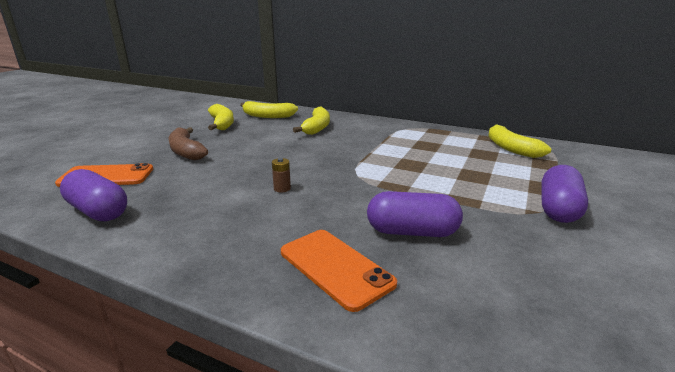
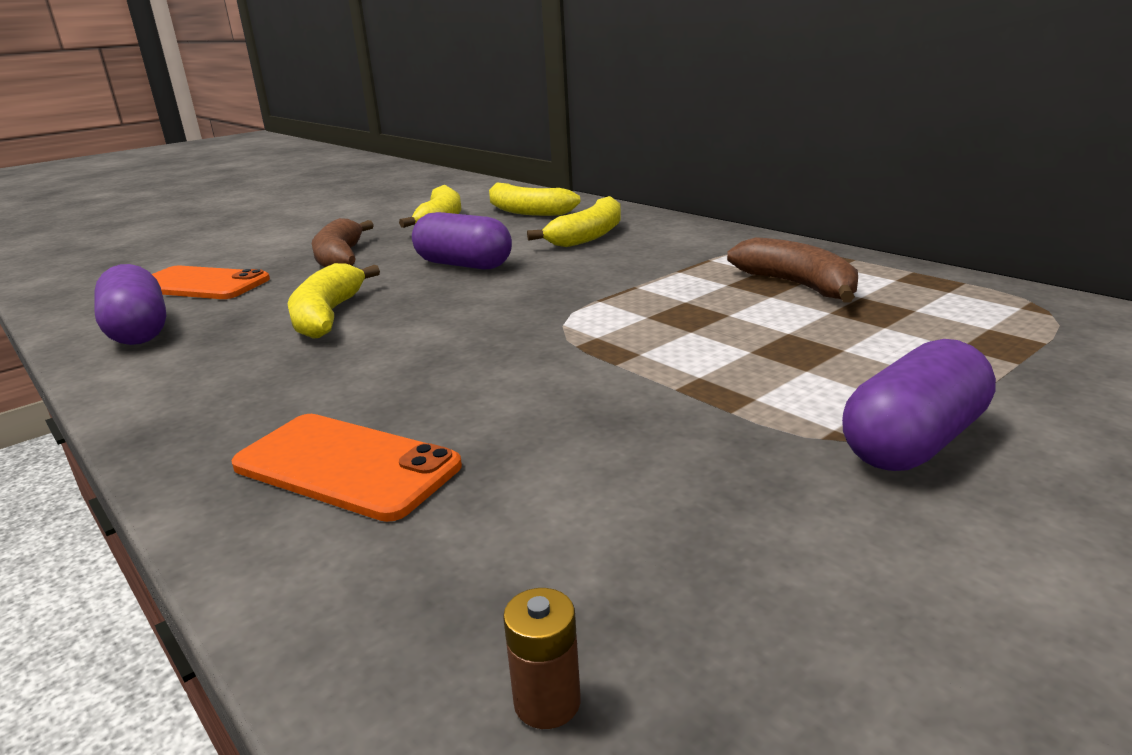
camera: 25 degrees right, 0 degrees up
brown battery [272,158,291,192] -> brown battery moved to [503,588,581,729]
orange phone [281,230,397,312] -> orange phone turned 45 degrees counterclockwise [231,414,462,522]
purple capsule [367,191,463,237] -> purple capsule moved to [412,212,512,270]
yellow banana [488,125,551,158] -> yellow banana moved to [288,263,380,338]
none -> brown banana [727,237,858,302]

